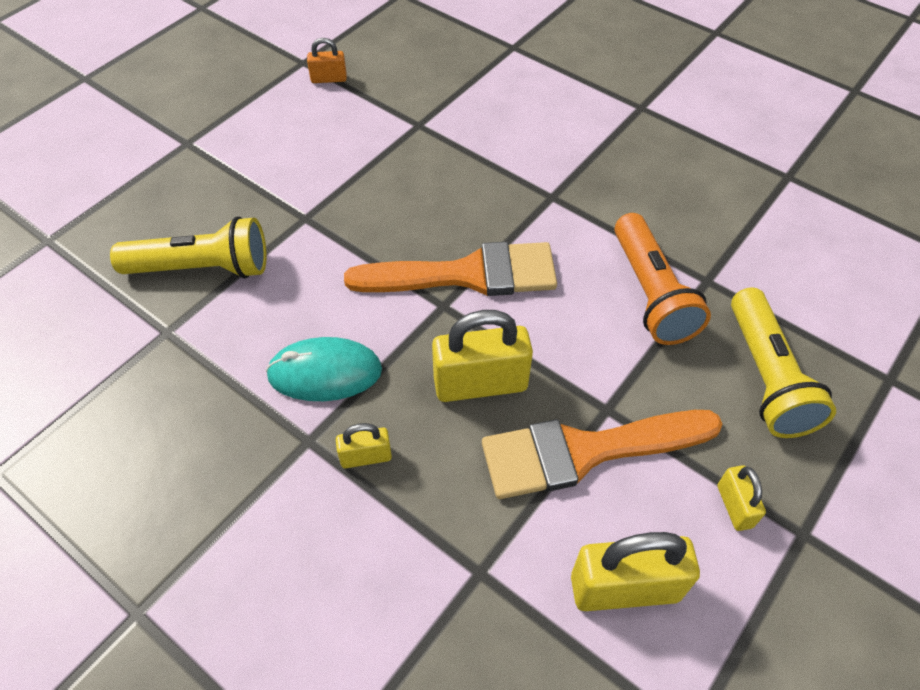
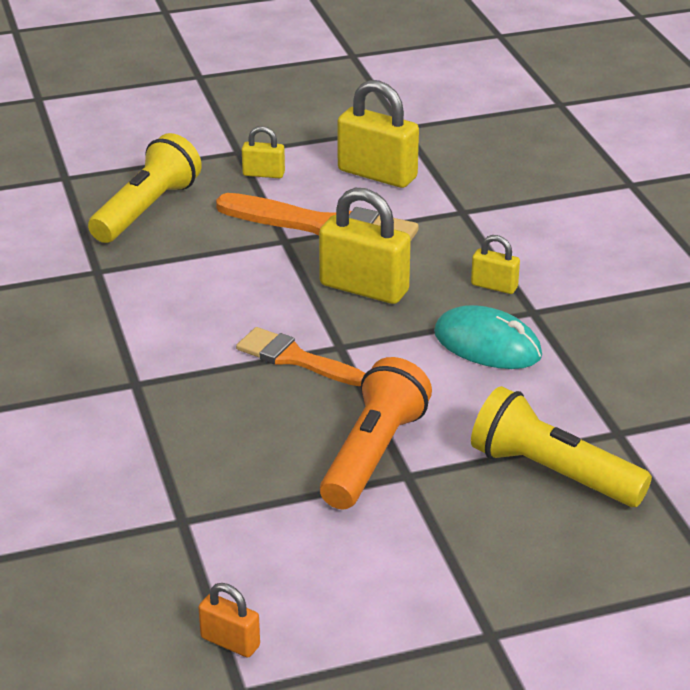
camera: 145 degrees left, 20 degrees down
orange brush [344,242,557,296] -> orange brush [236,327,366,386], size x0.60
orange flashlight [615,213,711,345] -> orange flashlight moved to [320,357,432,509]
yellow padlock [717,465,766,531] -> yellow padlock turned 75 degrees clockwise [242,126,285,178]

